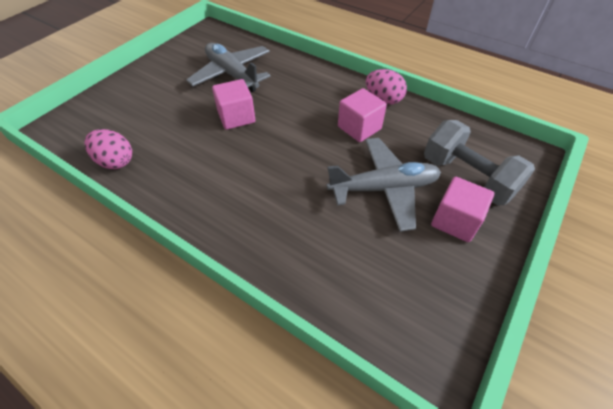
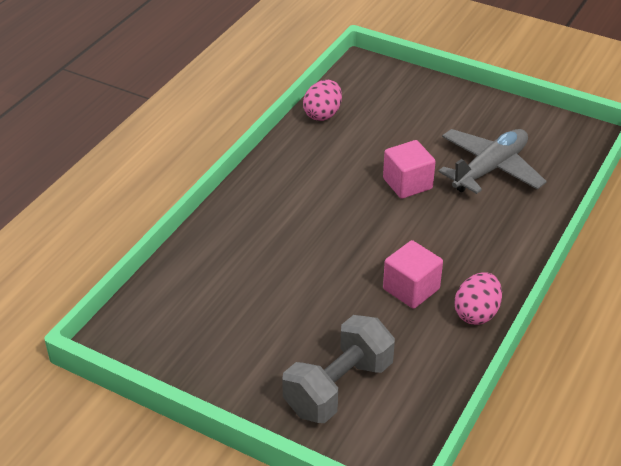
camera: 85 degrees right, 10 degrees down
grey plane [327,138,441,232] -> none
pink cube [431,177,494,242] -> none

